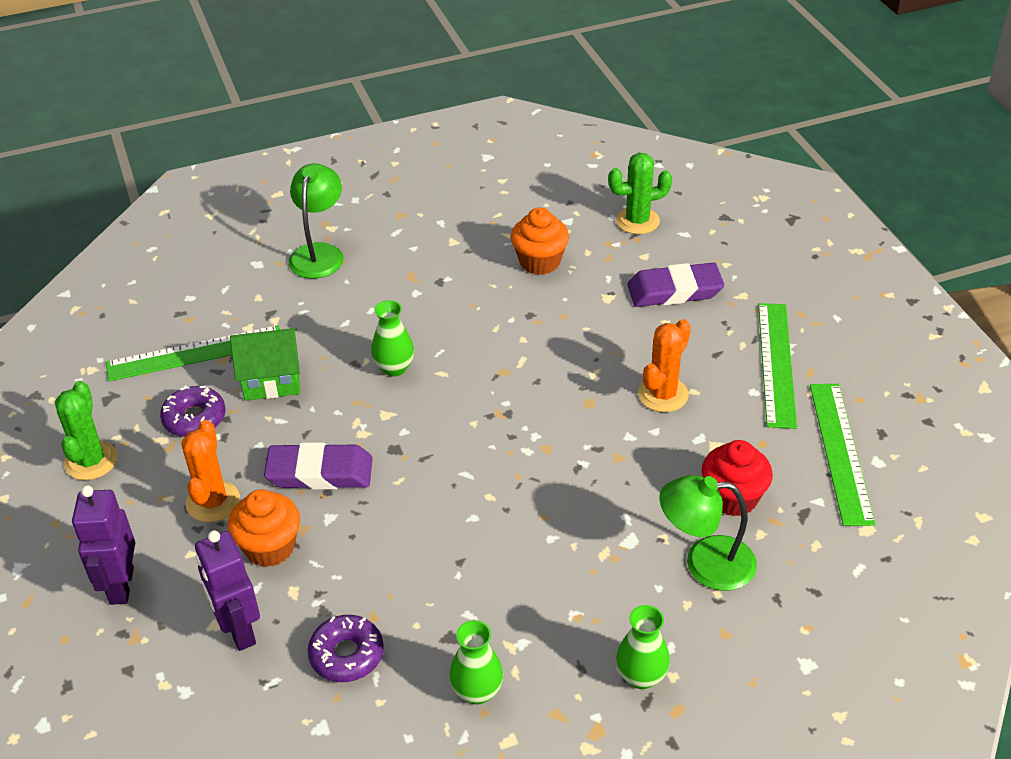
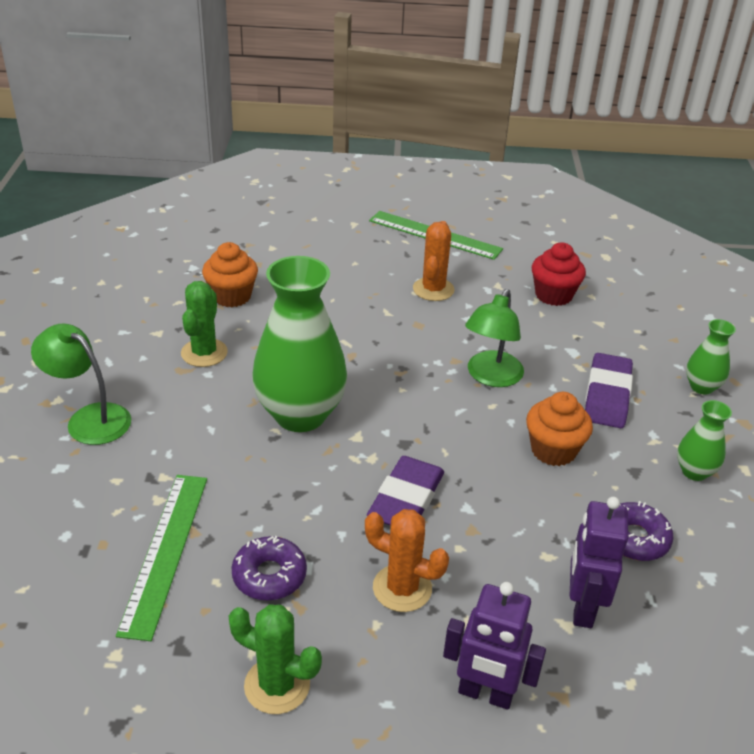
camera: 70 degrees left, 5 degrees down
purple robot [195,530,260,651] -> purple robot turned 105 degrees clockwise [570,497,628,628]
orange cupcake [228,489,300,567] -> orange cupcake moved to [526,392,593,466]
green house [230,328,300,401] -> none
green vase [371,300,414,377] -> green vase [252,256,347,432], size x2.13
green cactus [608,153,672,234] -> green cactus moved to [181,281,228,367]
purple eraser [627,263,724,307] -> purple eraser moved to [585,353,633,428]
orange cactus [638,319,691,412] -> orange cactus turned 45 degrees clockwise [413,221,454,301]
green lamp [659,475,757,591] -> green lamp moved to [465,289,524,387]
green ruler [810,384,875,526] -> none

